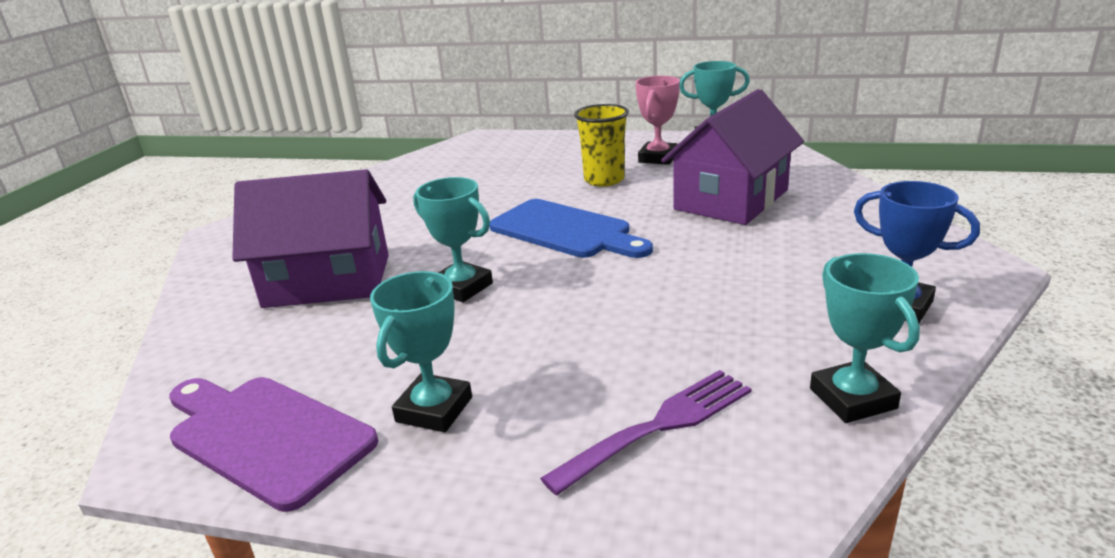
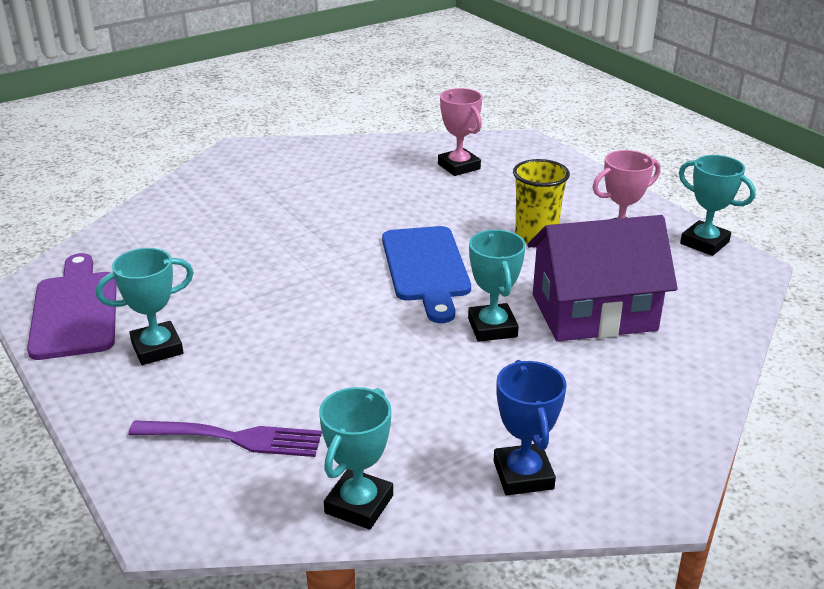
camera: 40 degrees right, 5 degrees up
purple house [232,169,389,308] -> none
turquoise trophy [413,177,493,302] -> turquoise trophy moved to [468,230,526,342]
none -> pink trophy [438,88,482,176]

